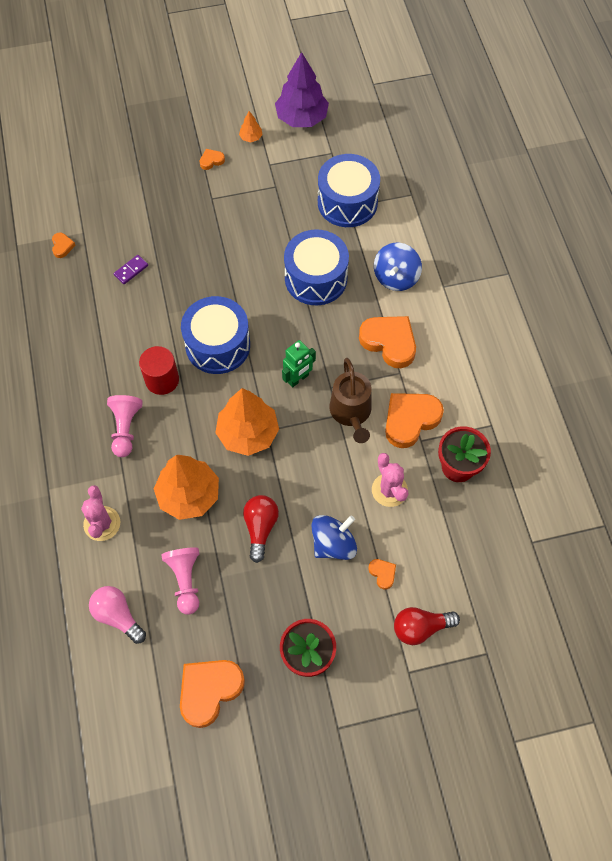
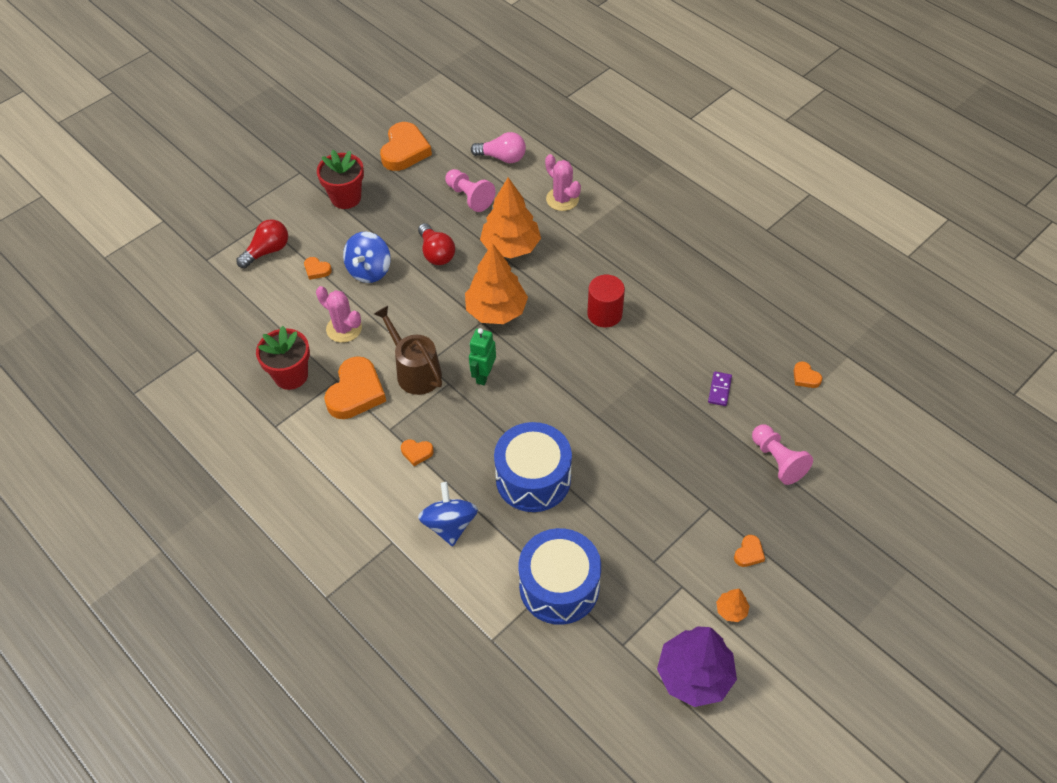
camera: 150 degrees right, 10 degrees down
pink pawn [107,395,143,457] -> pink pawn moved to [752,424,813,485]
blue drum [181,296,250,374] -> none
orange heart [359,316,416,368] -> orange heart [401,439,434,466], size x0.46

